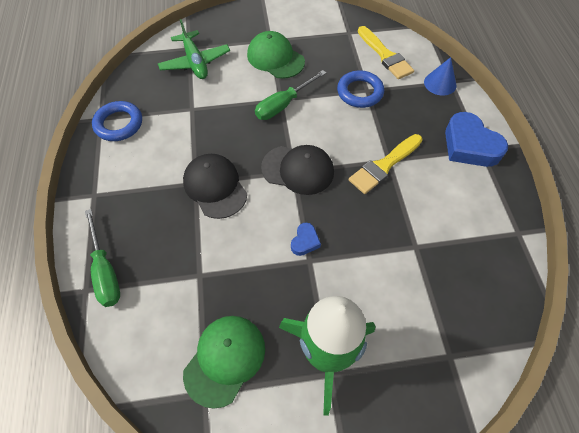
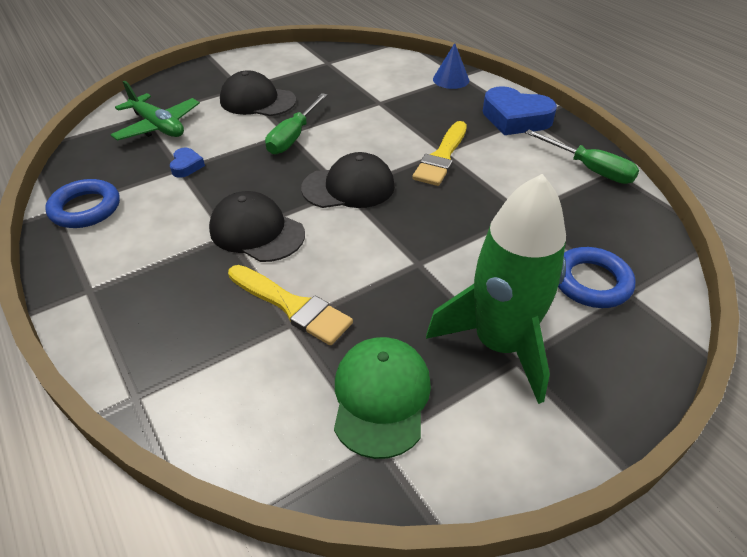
camera: 25 degrees left, 15 degrees down
green screwdriver [85,209,120,307] -> green screwdriver moved to [525,130,639,184]
green cap [247,31,305,79] -> black cap [220,70,296,116]
blue heart [291,223,321,256] -> blue heart moved to [170,148,205,178]
blue ring [337,70,384,108] -> blue ring moved to [558,247,636,308]
yellow brush [358,26,414,79] -> yellow brush moved to [228,265,353,345]

